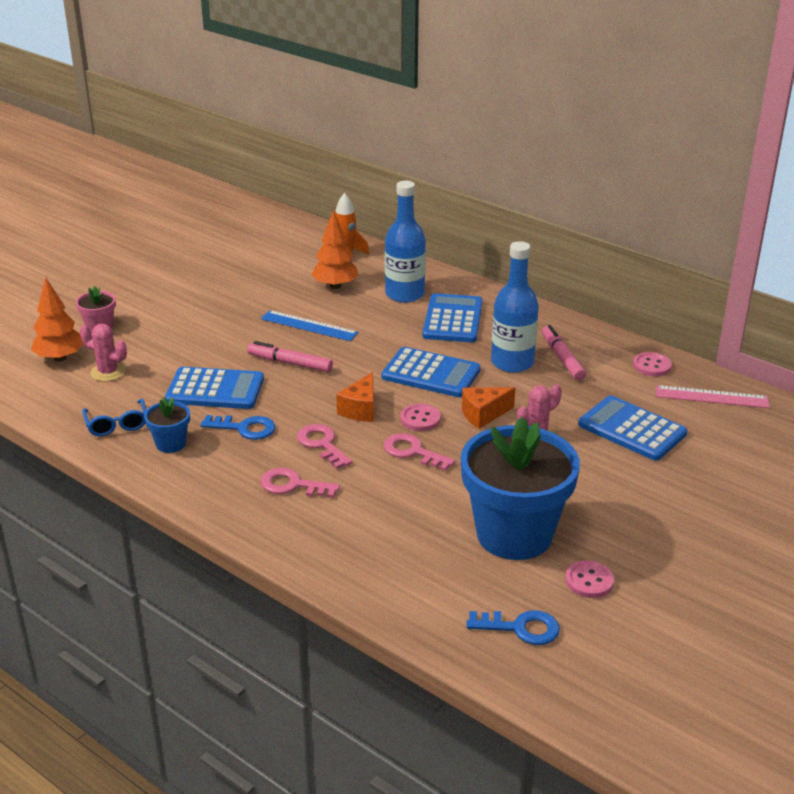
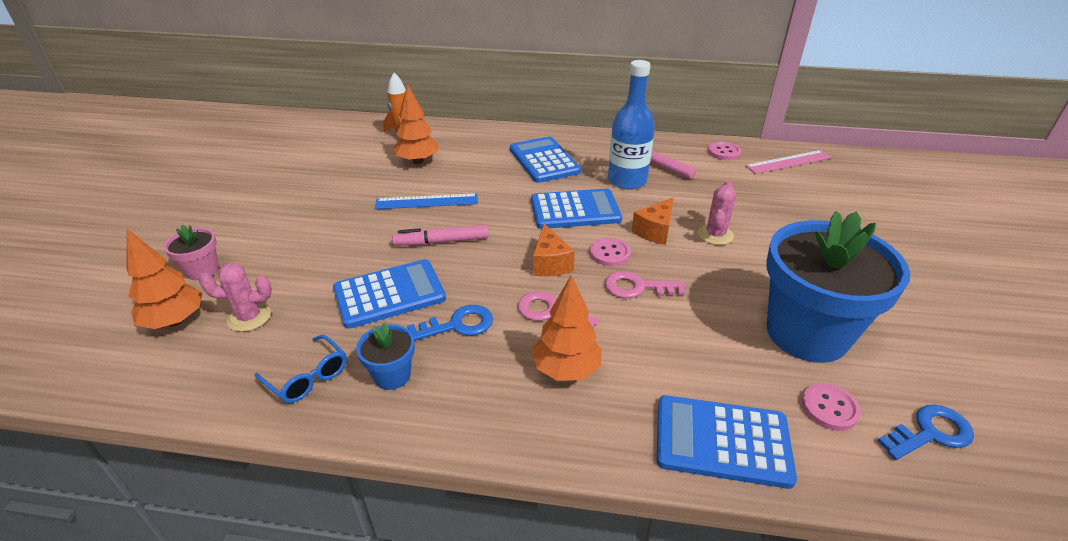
camera: 30 degrees left, 5 degrees up
pink key [260,468,340,498] -> orange tree [532,275,602,381]
blue bottle [385,180,426,303] -> none
pink button [565,561,614,598] -> pink button moved to [802,383,861,431]
blue calculator [578,395,687,461] -> blue calculator moved to [657,395,797,489]

